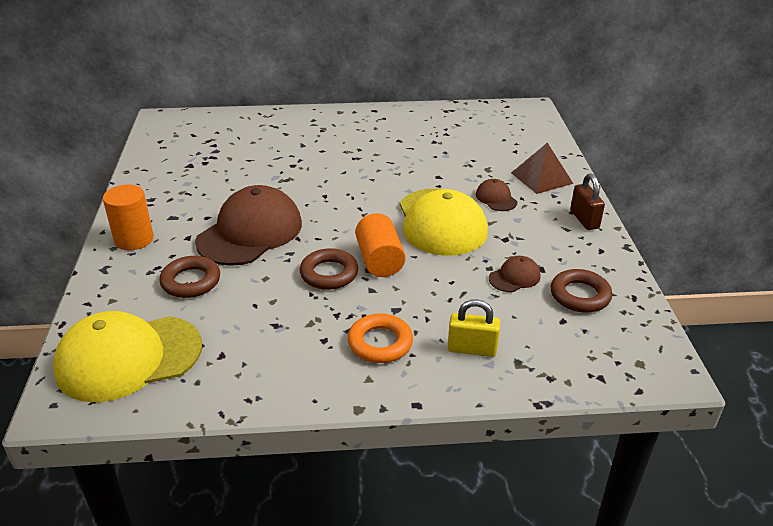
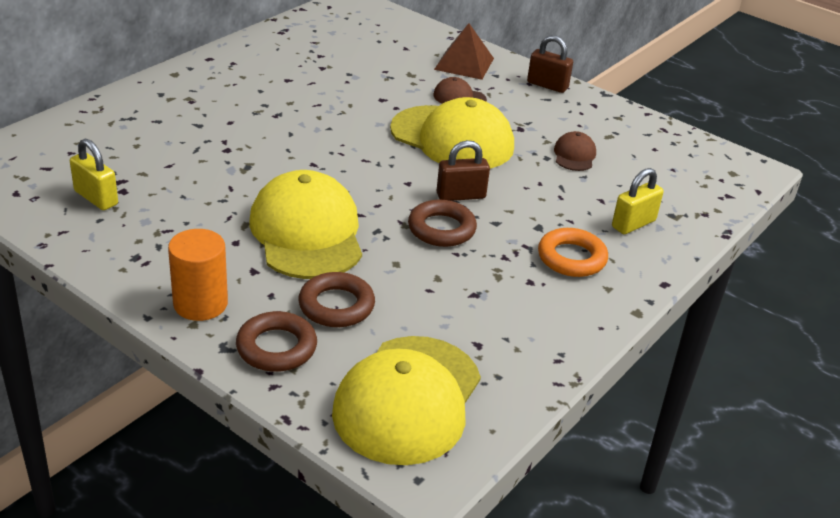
camera: 50 degrees left, 0 degrees up
brown cap [195,185,302,266] -> yellow cap [249,170,362,279]
orange cylinder [355,213,406,277] -> brown padlock [436,140,490,201]
brown ring [551,269,612,313] -> brown ring moved to [236,311,317,372]
none -> yellow padlock [70,138,118,210]

